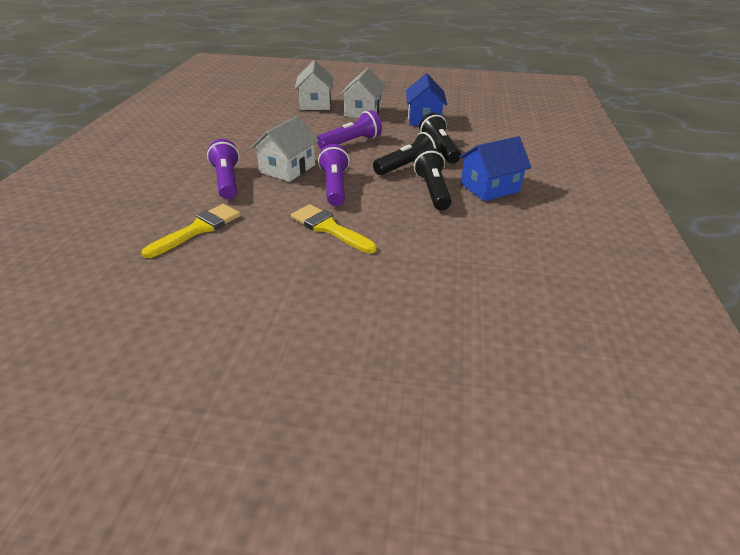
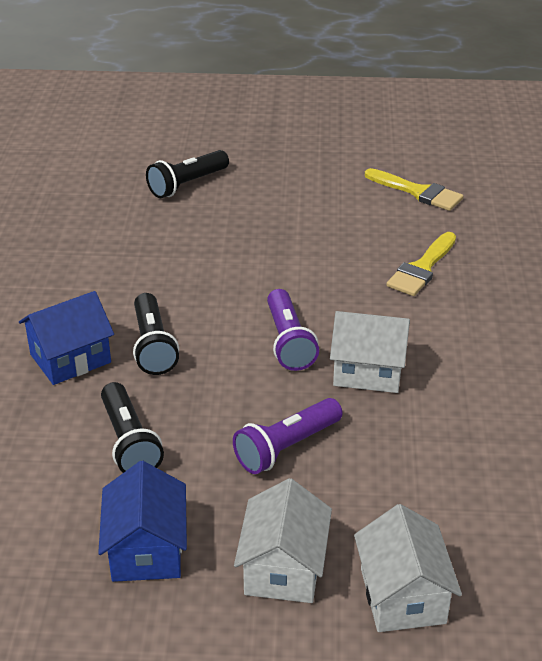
camera: 175 degrees right, 0 degrees up
purple flashlight [207,139,240,199] -> none
white house [251,115,319,182] -> white house turned 75 degrees clockwise [330,311,410,393]
yellow brush [291,204,377,254] -> yellow brush moved to [365,168,464,211]
black flashlight [373,131,441,175] -> black flashlight moved to [146,150,229,198]

